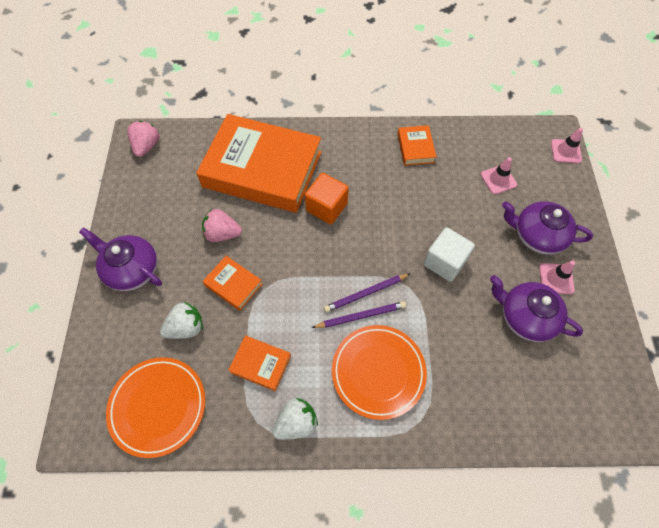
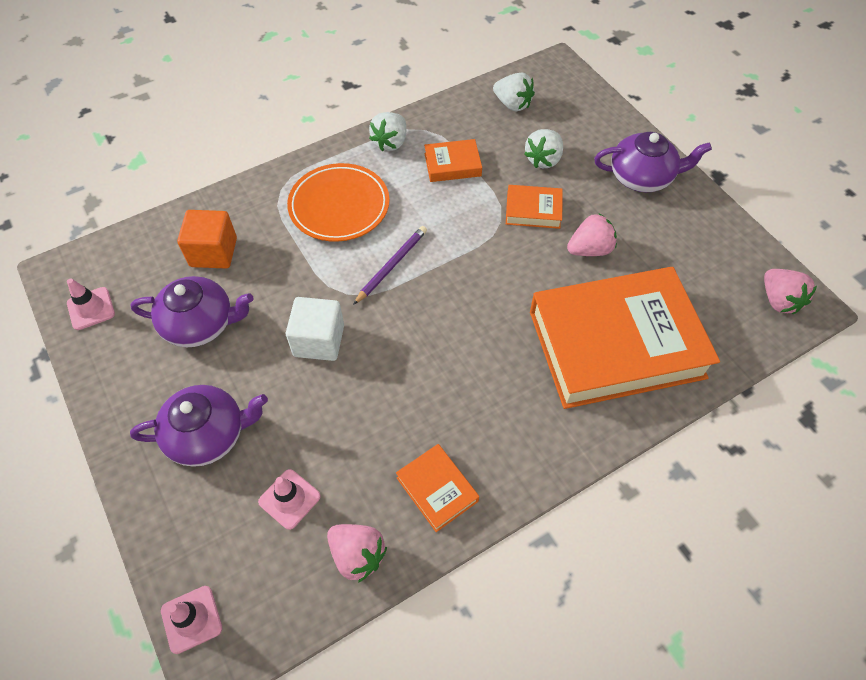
camera: 150 degrees right, 5 degrees down
orange plate [106,357,205,458] -> white strawberry [493,73,535,111]
orange cube [305,173,349,224] -> orange cube moved to [177,210,237,268]
purple pencil [312,301,406,328] -> none
pink traffic cone [539,261,575,294] -> pink traffic cone moved to [67,278,115,330]
none -> pink strawberry [327,524,387,583]

